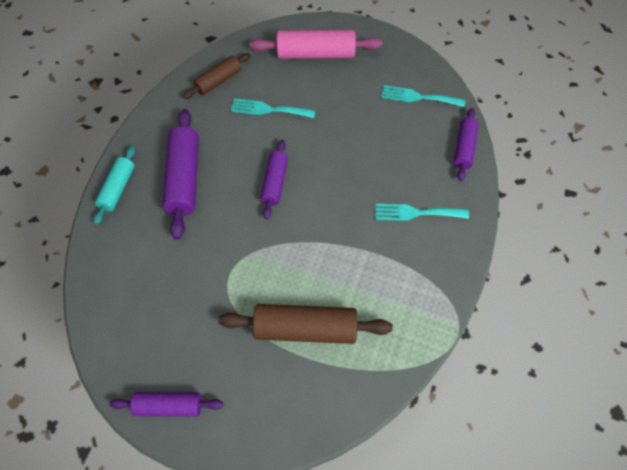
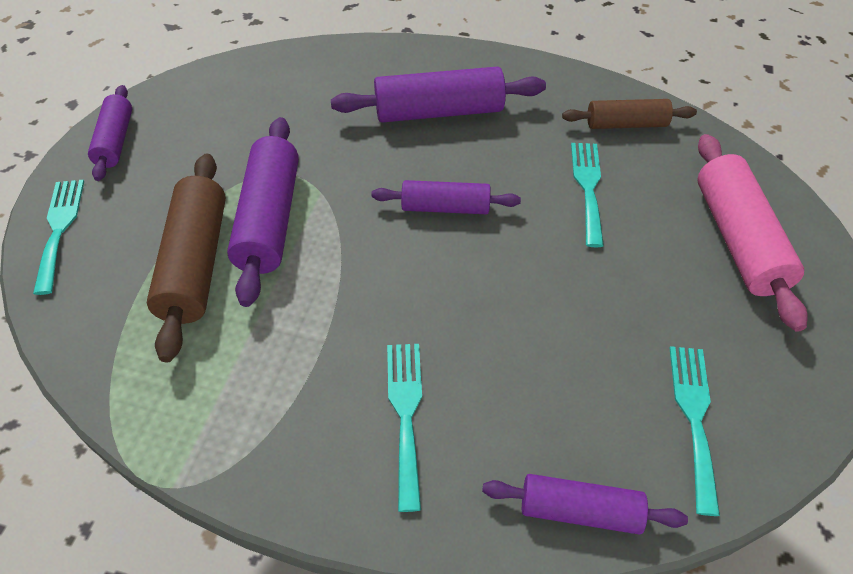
camera: 85 degrees right, 10 degrees down
turquoise rolling pin [93,146,135,225] -> none
brown rolling pin [183,53,251,99] -> brown rolling pin turned 45 degrees counterclockwise [562,99,697,129]
none -> turquoise fork [33,180,84,295]
none -> purple rolling pin [227,117,299,307]

